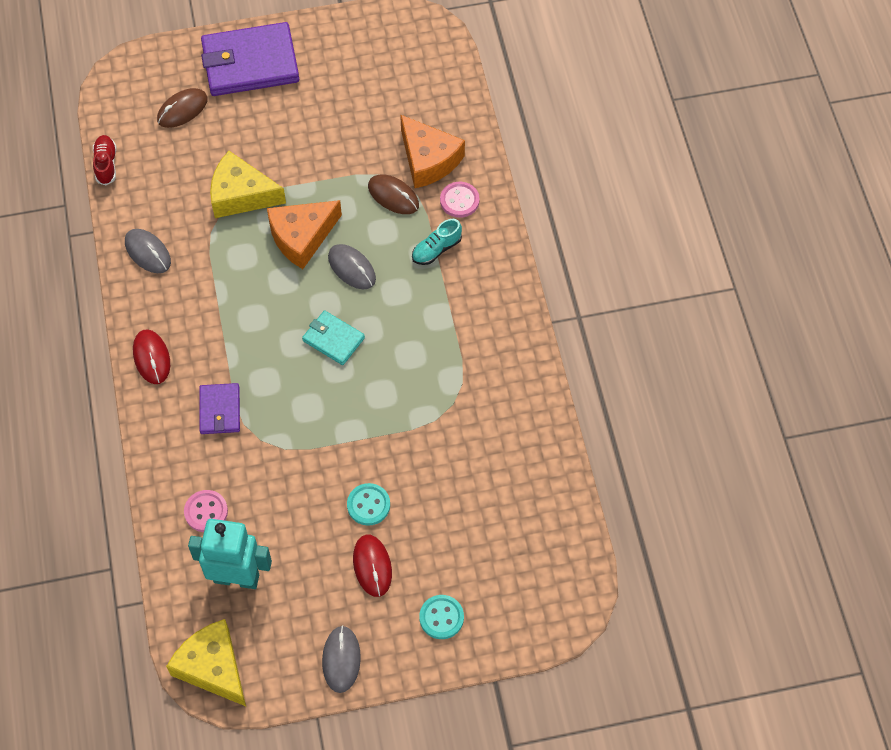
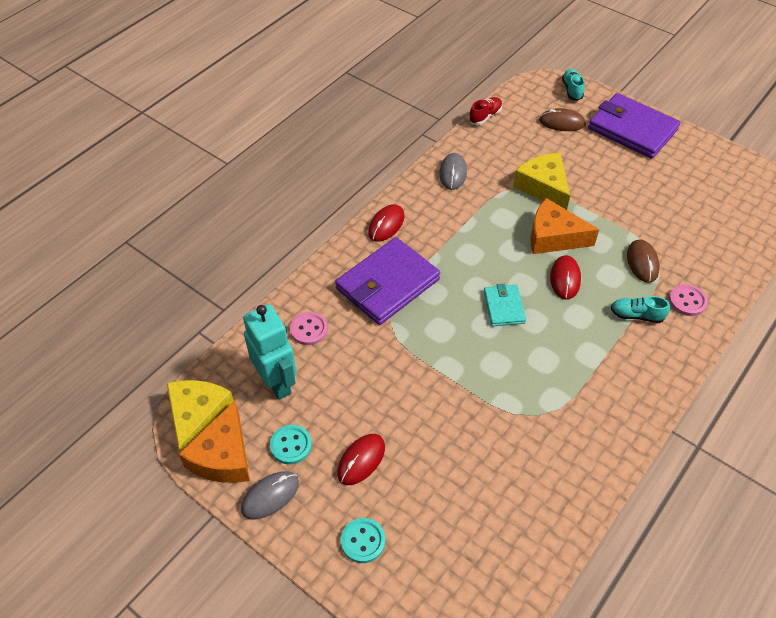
camera: 50 degrees right, 10 degrees down
purple wallet [199,383,240,434] -> purple wallet [335,237,440,325], size x1.92
grey mouse [328,244,376,289] -> red mouse [550,255,581,300]
turquoise button [347,483,390,526] -> turquoise button moved to [270,425,312,464]
orange cheese [400,114,465,188] -> orange cheese moved to [179,400,250,483]
none -> turquoise shoe [562,69,585,101]

